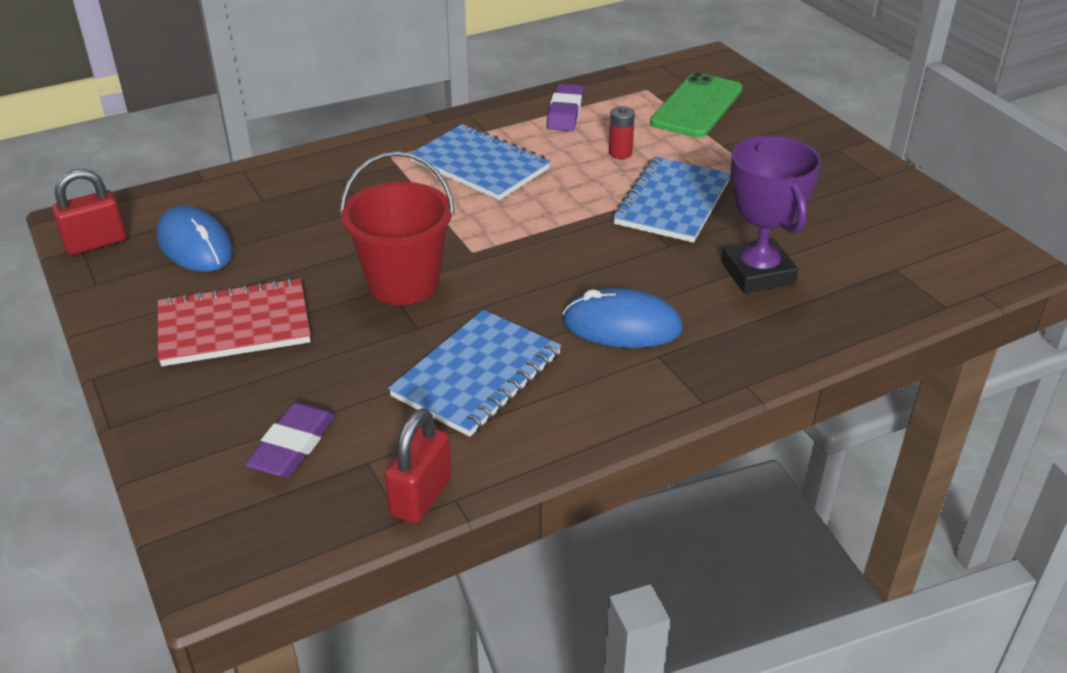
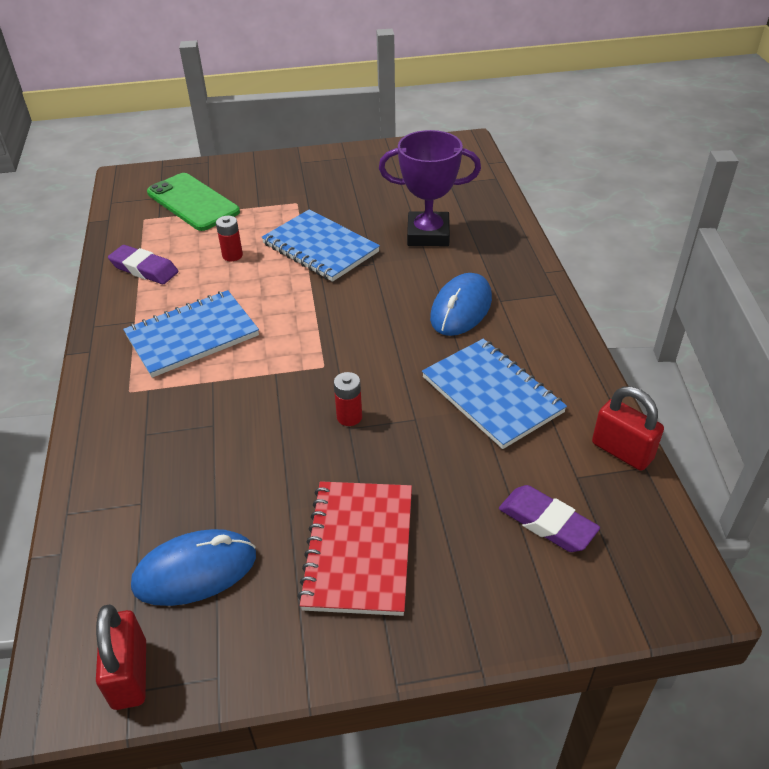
camera: 70 degrees left, 5 degrees up
red bucket [340,151,454,305] -> red battery [334,372,362,426]

